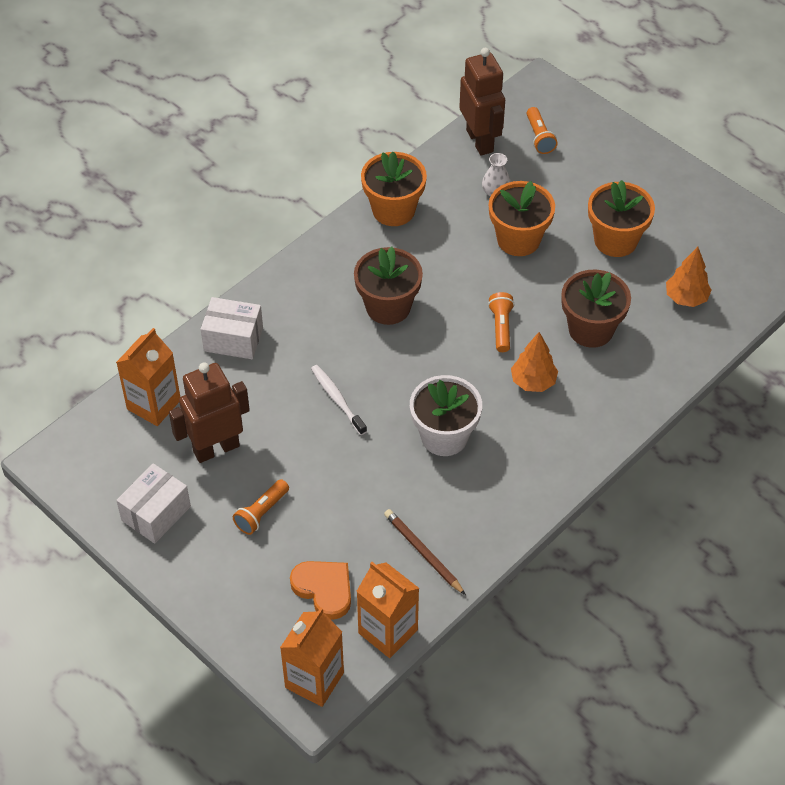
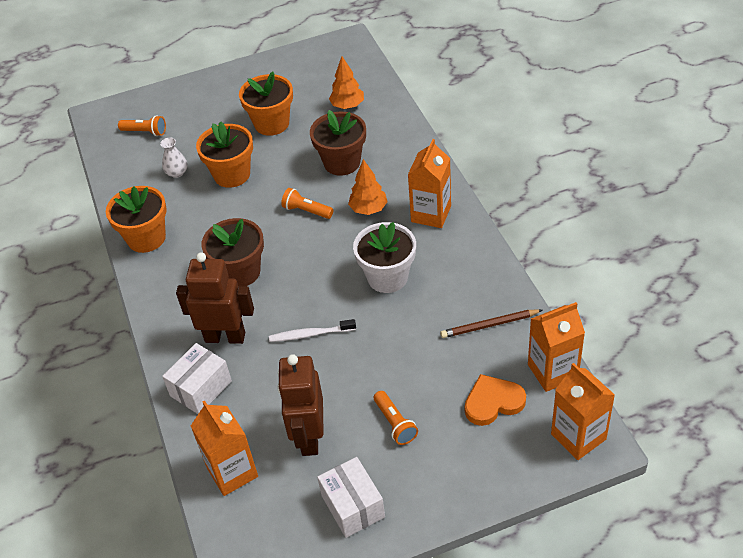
camera: 60 degrees left, 5 degrees down
brown robot [459,48,505,156] -> brown robot moved to [176,252,254,344]
none -> orange carton [408,139,451,228]

